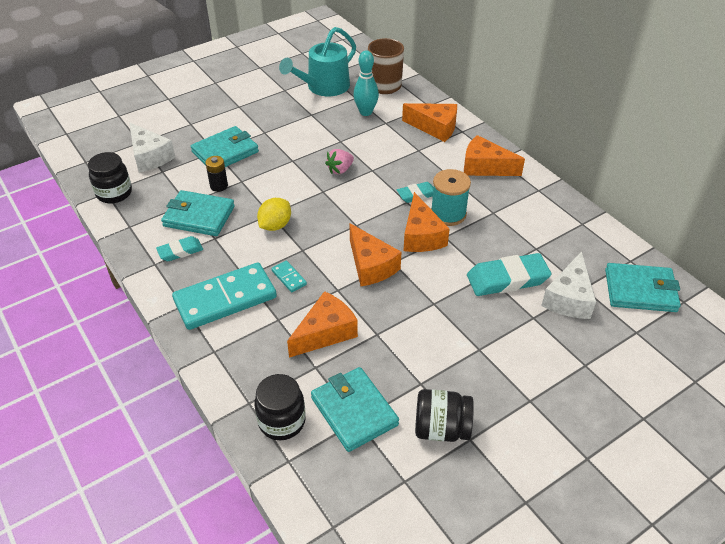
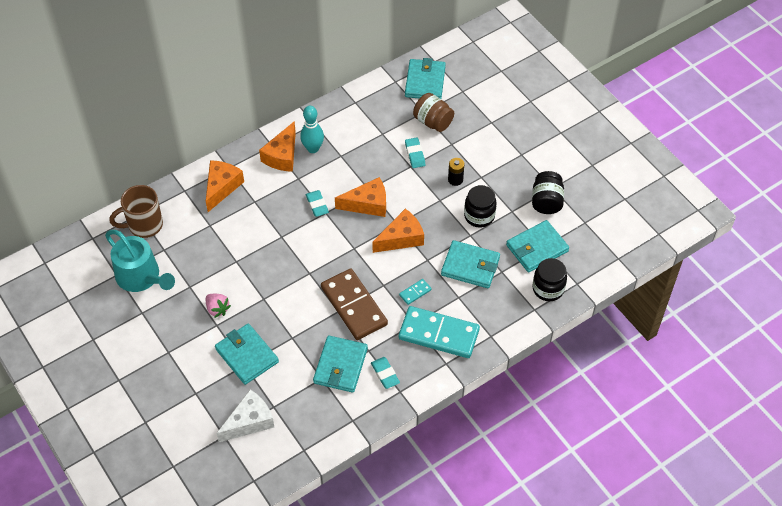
camera: 90 degrees left, 10 degrees up
black jar [88,152,132,203] -> black jar moved to [464,185,497,228]
turquoise domino [172,262,277,330] -> turquoise domino turned 45 degrees counterclockwise [399,306,480,358]
black battery [205,156,228,192] -> black battery moved to [448,158,464,186]
yellow lemon [257,198,291,231] -> brown domino [321,268,388,340]
orange cheese [287,291,358,358] -> turquoise wallet [441,240,500,288]
pink strawberry [325,149,354,174] -> pink strawberry moved to [206,294,231,318]
turquoise bowling pin [353,50,379,116] -> turquoise bowling pin moved to [300,106,324,153]
turquoise spool [431,169,471,226] -> none
turquoise eraser [467,253,551,296] -> turquoise eraser [405,137,425,168], size x0.57
white cheese [541,251,596,319] -> brown jar [413,93,454,132]

